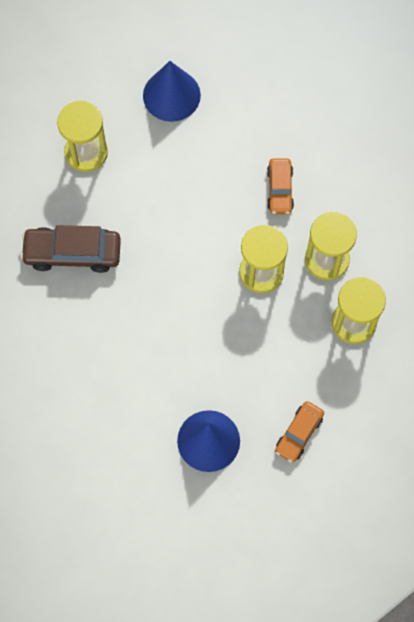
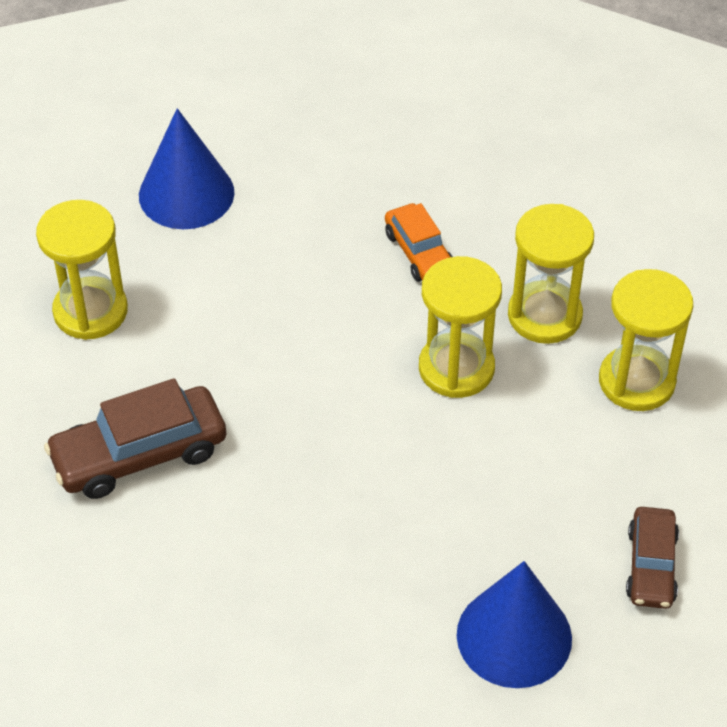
camera: 25 degrees left, 20 degrees down
orange car [275,401,324,463] -> brown car [626,507,679,609]

